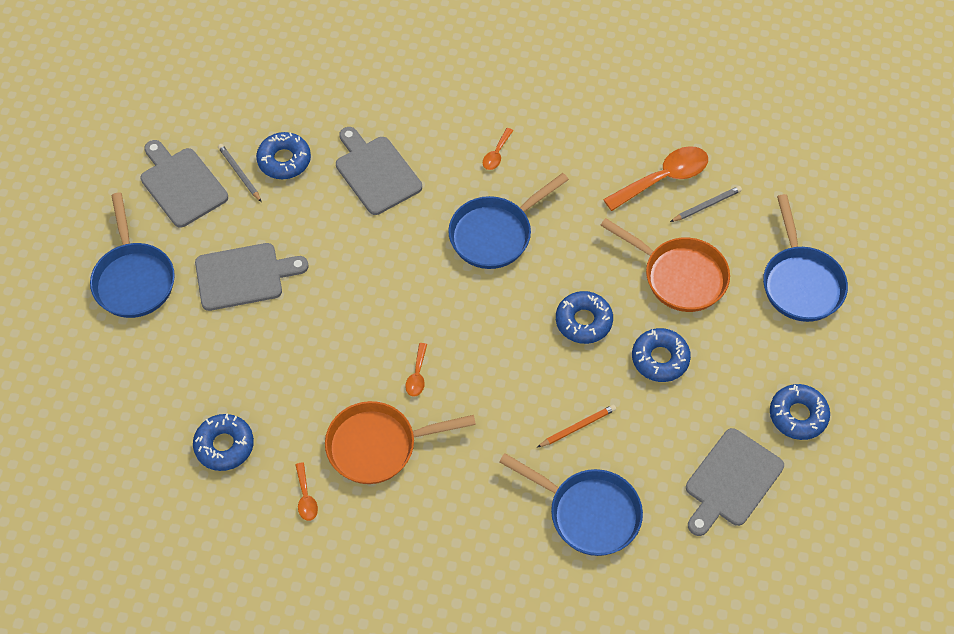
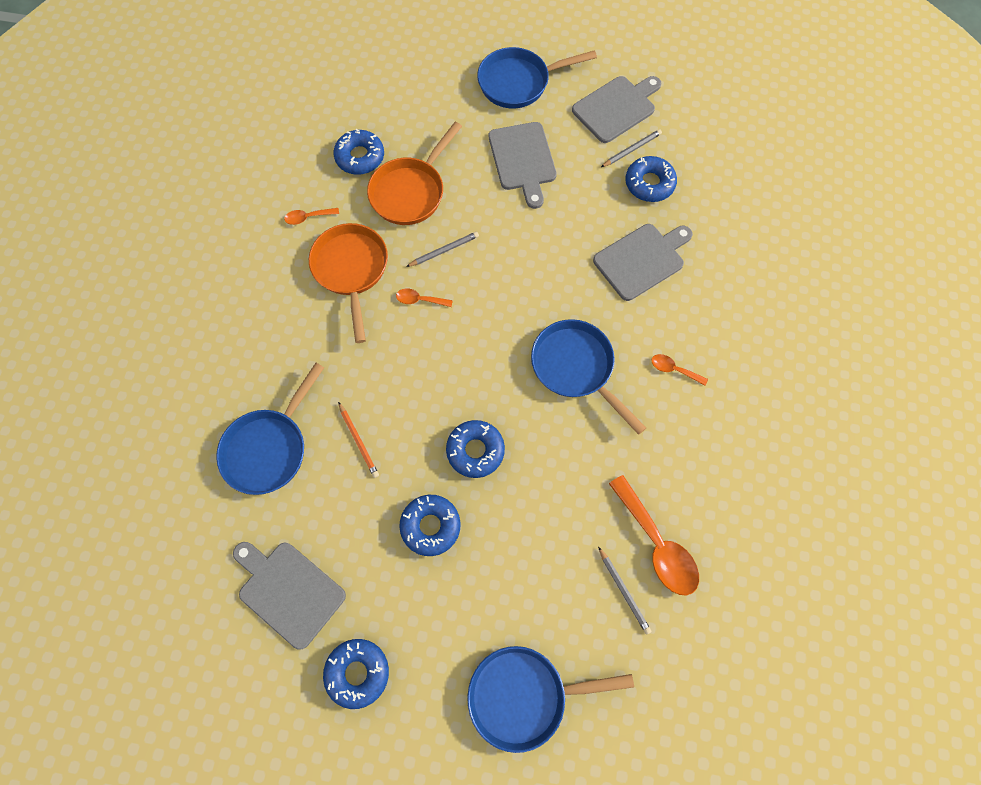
camera: 90 degrees right, 10 degrees up
orange pan [600,218,730,312] -> orange pan moved to [367,122,462,225]
none -> grey pencil [406,232,479,267]

